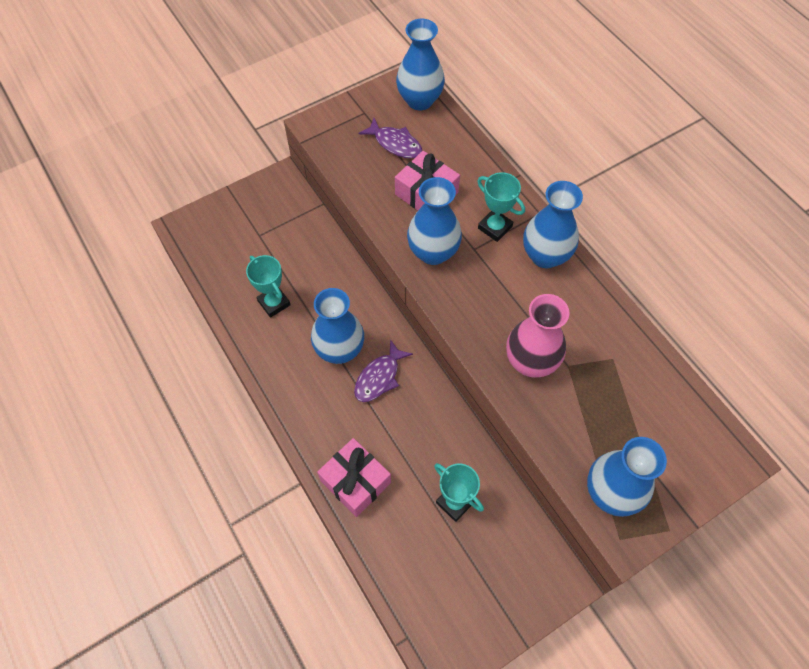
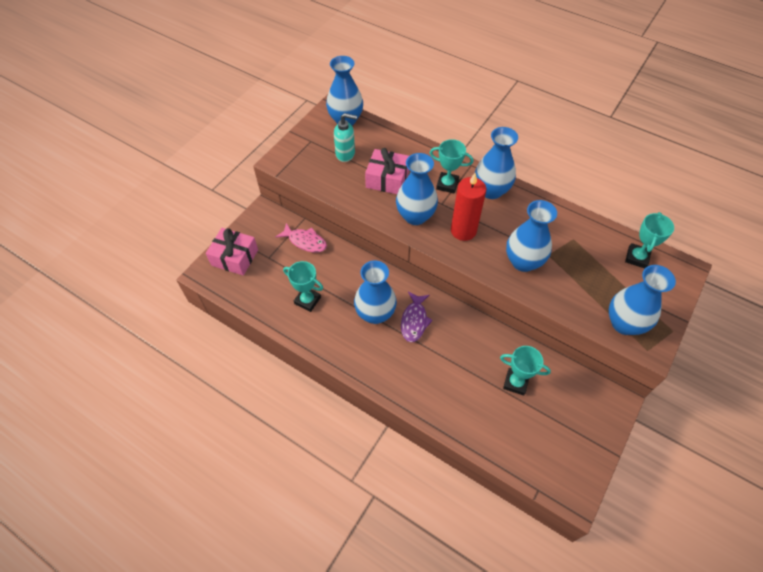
camera: 25 degrees left, 5 degrees down
pink gift [317,438,391,517] -> pink gift moved to [206,228,258,275]
purple fish [358,118,422,158] -> turquoise soap dispenser [334,113,357,162]
pink vase [506,294,569,378] -> blue vase [506,200,557,272]
none -> pink fish [276,223,327,252]
none -> red candle [451,173,486,241]
none -> turquoise trophy [625,212,674,268]

